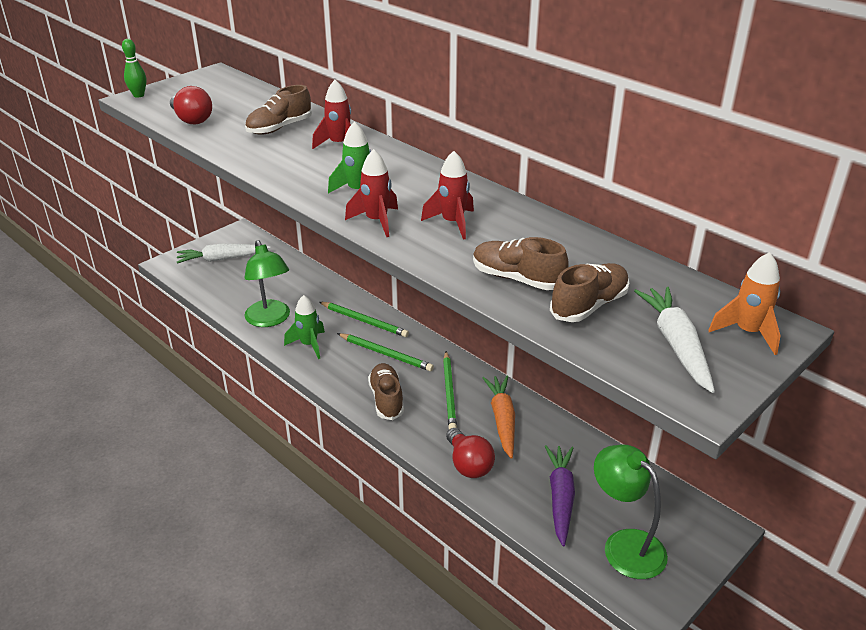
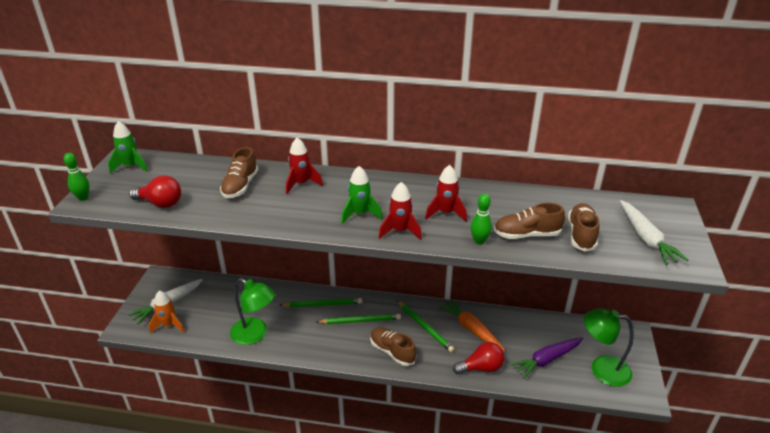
camera: 35 degrees left, 0 degrees up
green rocket [284,295,325,359] -> green rocket moved to [108,121,148,173]
red light bulb [446,428,495,478] -> red light bulb turned 45 degrees counterclockwise [453,342,505,375]
purple carrot [545,445,575,546] -> purple carrot turned 90 degrees counterclockwise [511,337,583,379]
white carrot [634,287,715,393] -> white carrot turned 150 degrees counterclockwise [620,200,688,265]
orange rocket [708,252,781,355] -> orange rocket moved to [149,291,184,333]
none -> green bowling pin [471,194,492,245]

